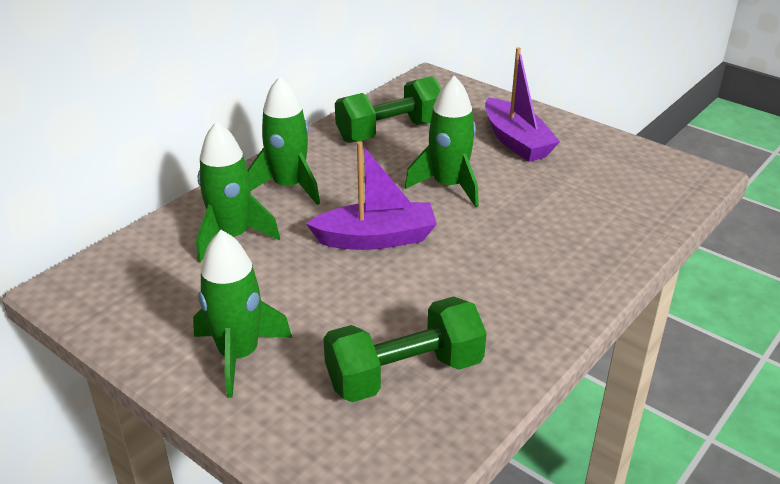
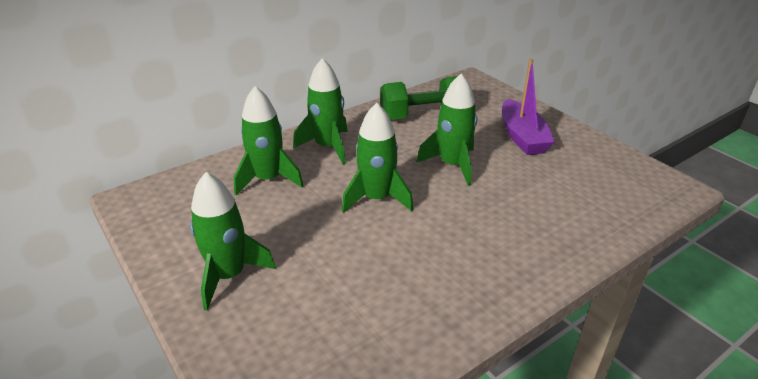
camera: 15 degrees right, 0 degrees up
purple boat [306,141,437,250] -> green rocket [342,103,413,213]
green dumbbell [323,296,487,402] -> none

